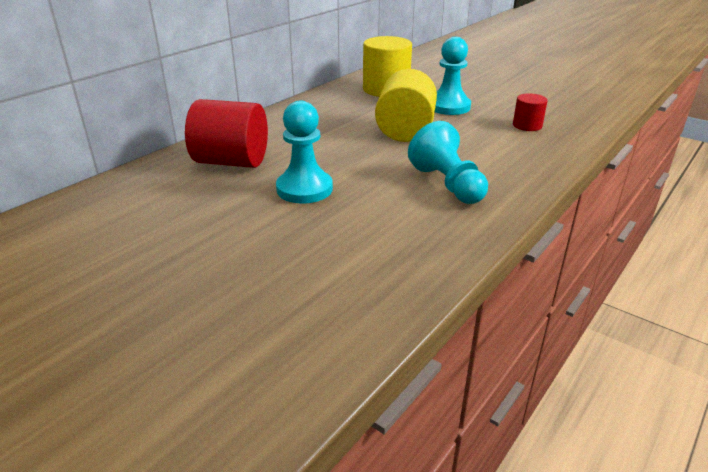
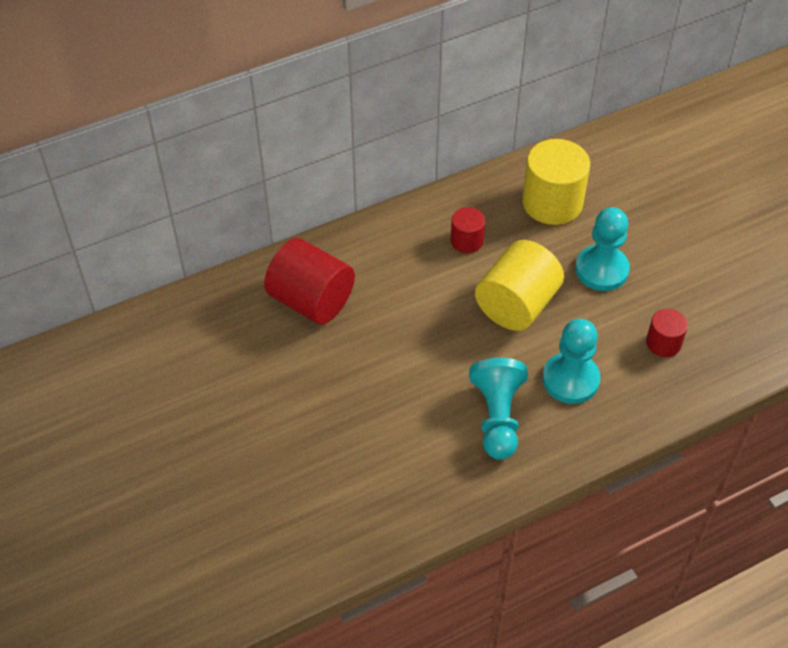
camera: 25 degrees right, 20 degrees up
turquoise pawn [276,101,333,203] -> turquoise pawn moved to [542,319,601,404]
none -> red cylinder [451,207,485,253]

